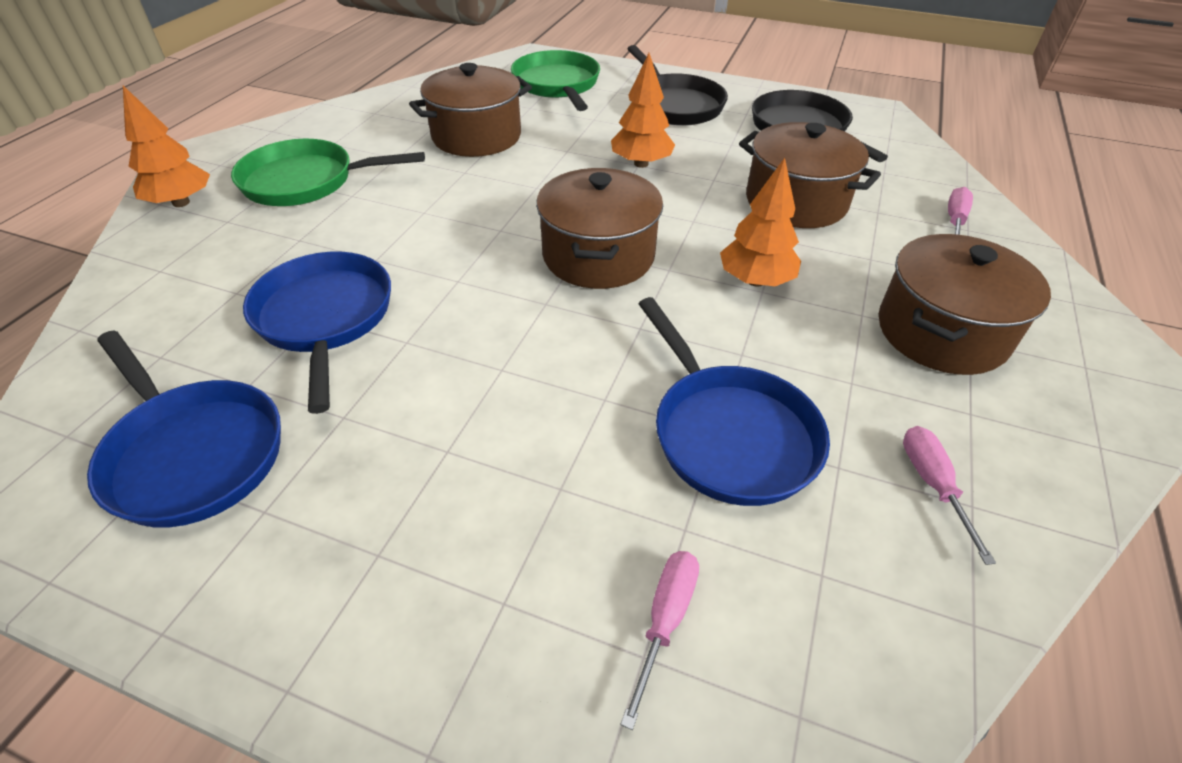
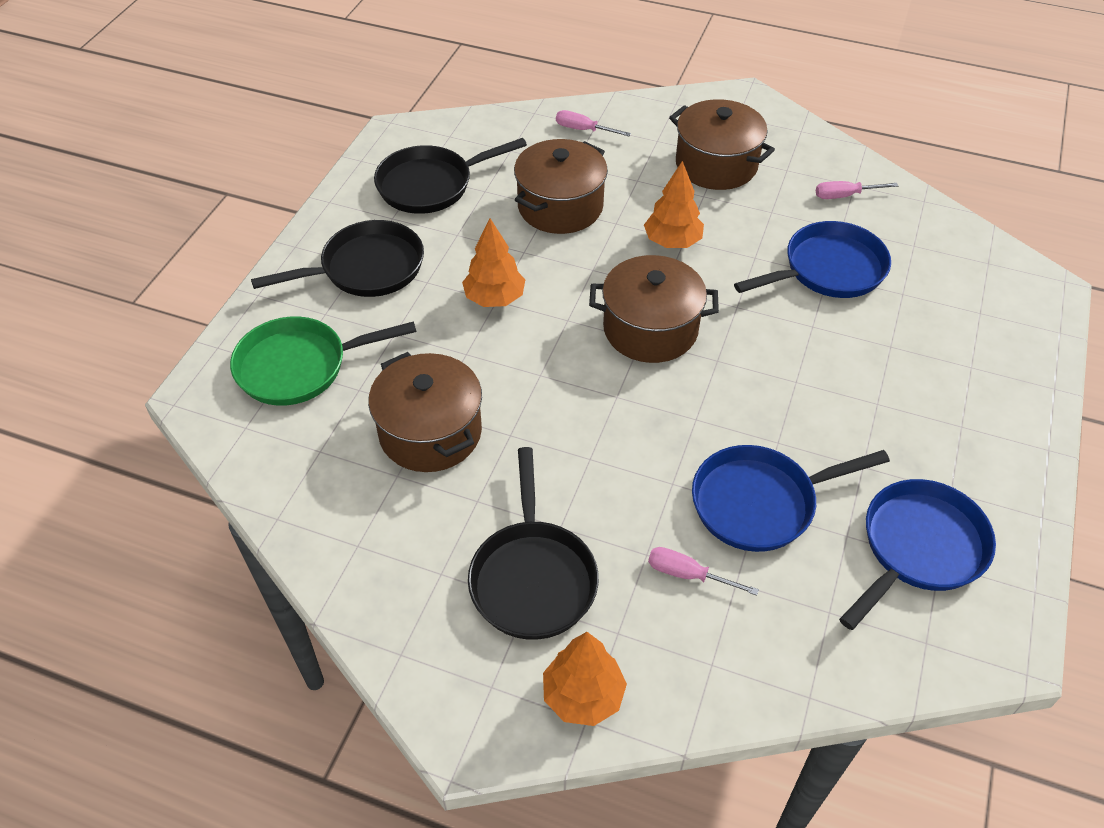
camera: 90 degrees left, 5 degrees up
green pan [231,139,425,206] -> black pan [468,447,599,640]
pink screwdriver [621,551,699,730] -> pink screwdriver moved to [648,547,759,596]

